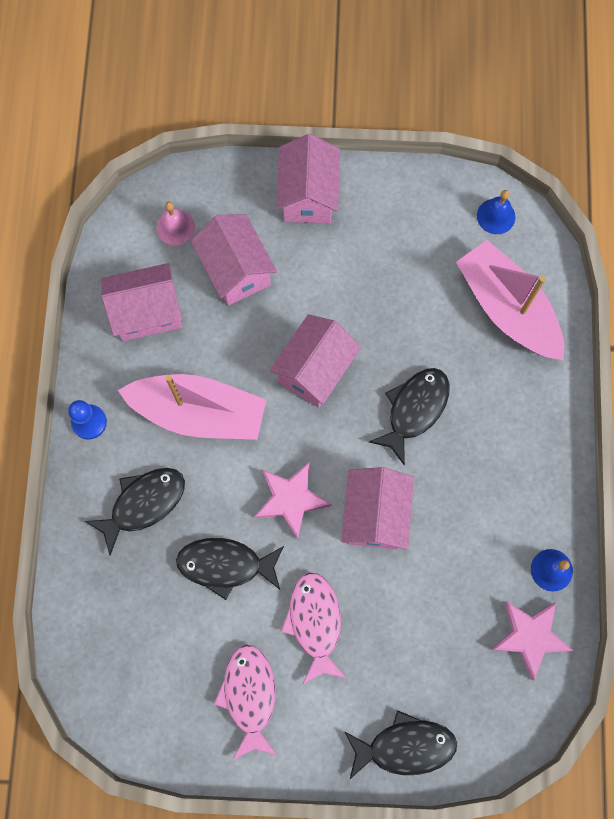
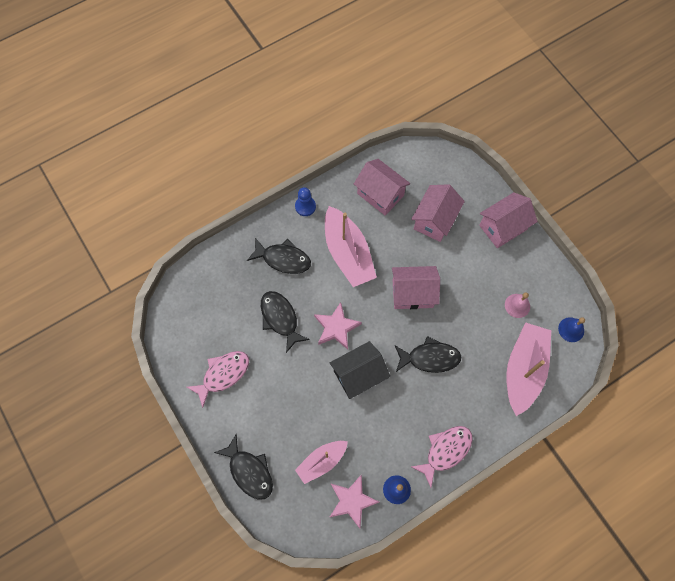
camera: 55 degrees right, 5 degrees down
pink bell [156,202,195,246] -> pink bell moved to [505,292,530,318]
pink fish [281,572,346,685] -> pink fish moved to [411,426,473,488]
pink house [341,467,414,550] -> black house [330,341,390,399]
none -> pink boat [295,441,348,484]

